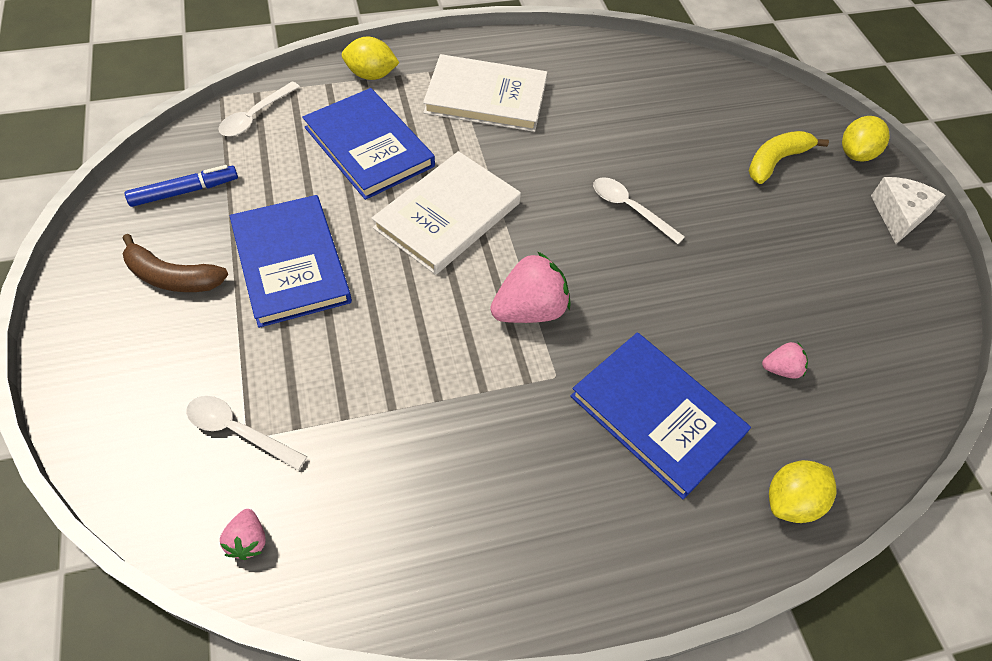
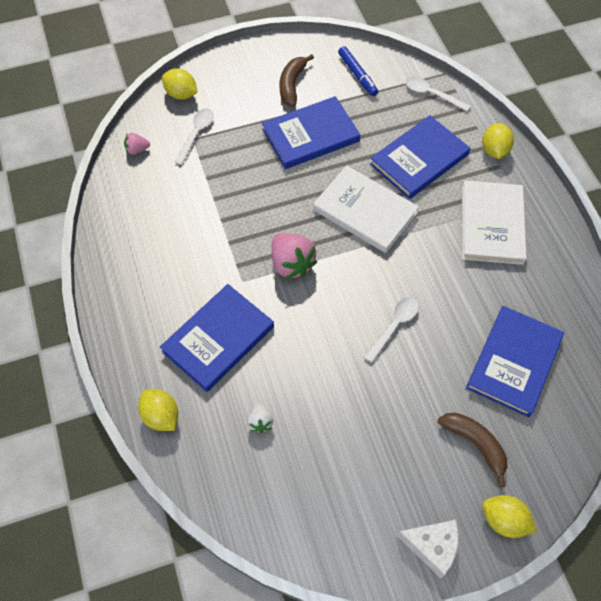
camera: 90 degrees right, 5 degrees up
yellow banana [749,131,829,184] -> brown banana [438,413,507,487]
pink strawberry [762,342,808,379] -> white strawberry [247,403,273,433]
none -> yellow lemon [162,69,198,100]
none -> blue book [466,306,564,417]

